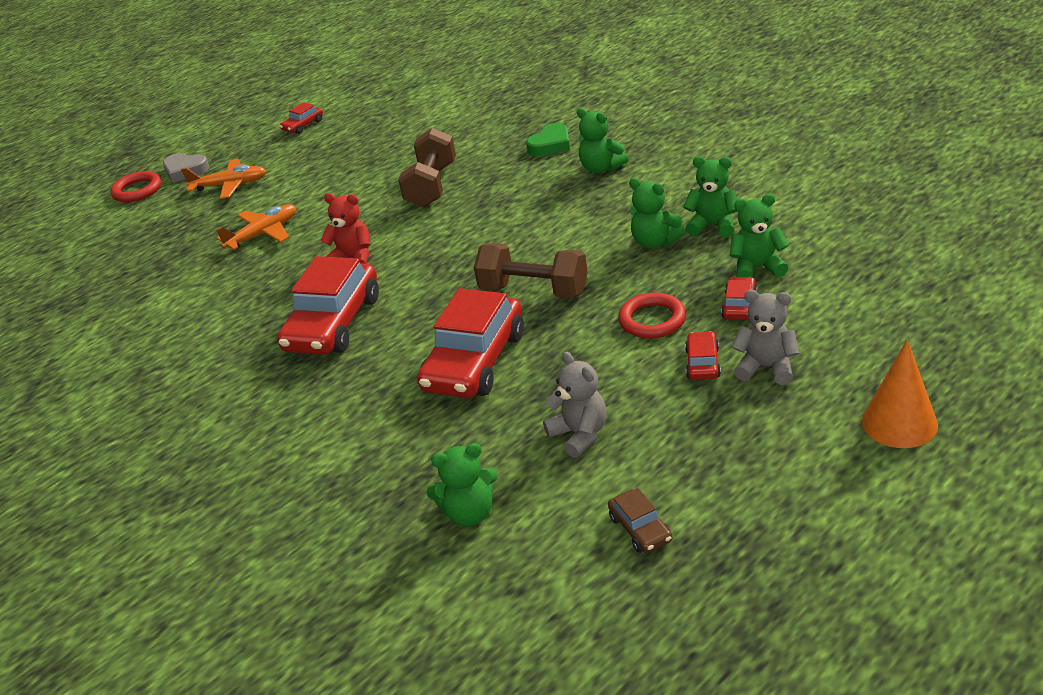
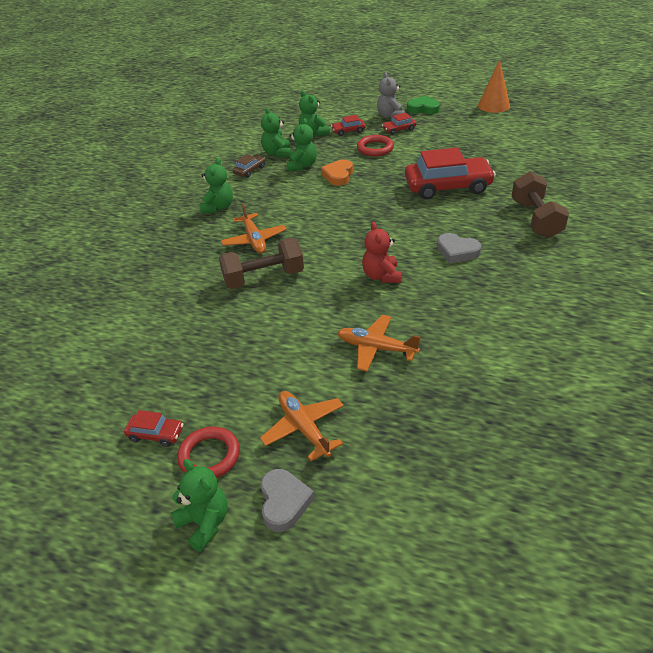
camera: 120 degrees left, 5 degrees up
red ring [110,171,161,202] -> red ring moved to [177,426,240,478]
red car [277,256,379,355] -> grey heart [437,233,481,264]
green teddy bear [426,443,498,526] -> green teddy bear moved to [171,459,228,552]
brown dumbbell [474,243,588,298] -> brown dumbbell moved to [512,172,569,238]
green heart [526,123,570,156] -> green heart moved to [407,96,440,114]
grey teddy bear [543,352,607,458] -> none
brown car [608,488,672,553] -> brown car moved to [232,154,265,178]
orange cone [862,339,938,448] -> orange cone moved to [478,59,510,113]
none -> orange plane [221,203,287,254]
none -> orange heart [321,159,353,186]

